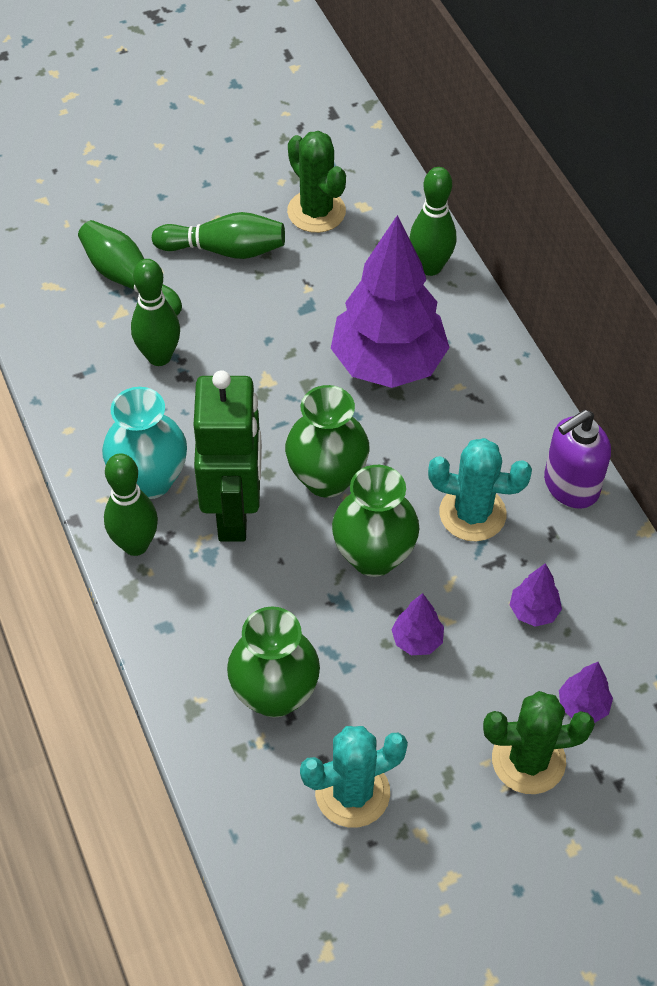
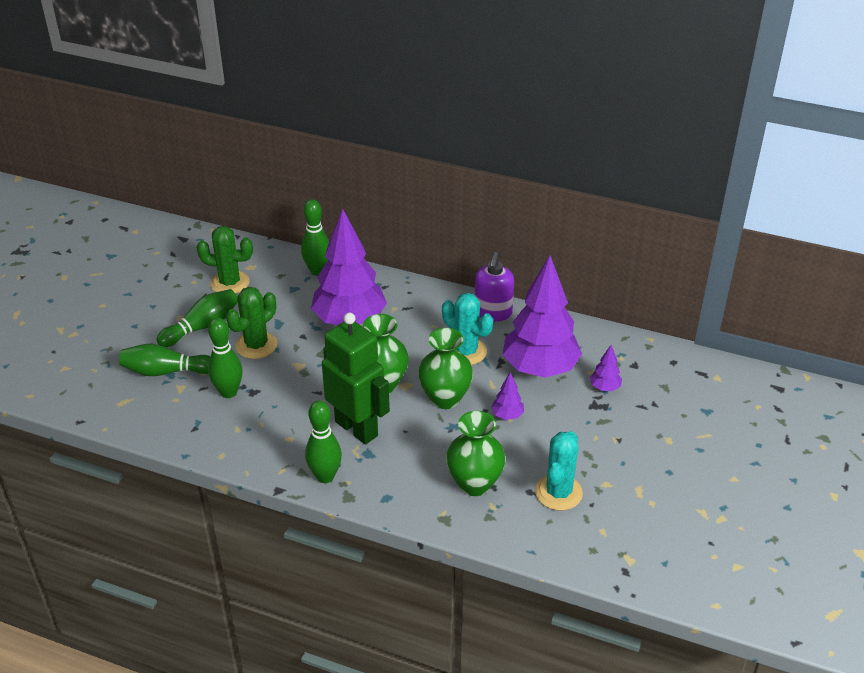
camera: 45 degrees left, 15 degrees down
turquoise vase [102,387,187,499] -> none
turquoise cactus [428,438,532,542] -> turquoise cactus turned 75 degrees clockwise [442,293,493,365]
green cactus [483,691,595,794] -> green cactus moved to [226,287,277,359]
purple tree [510,563,562,627] -> purple tree [502,255,582,378], size x2.49

